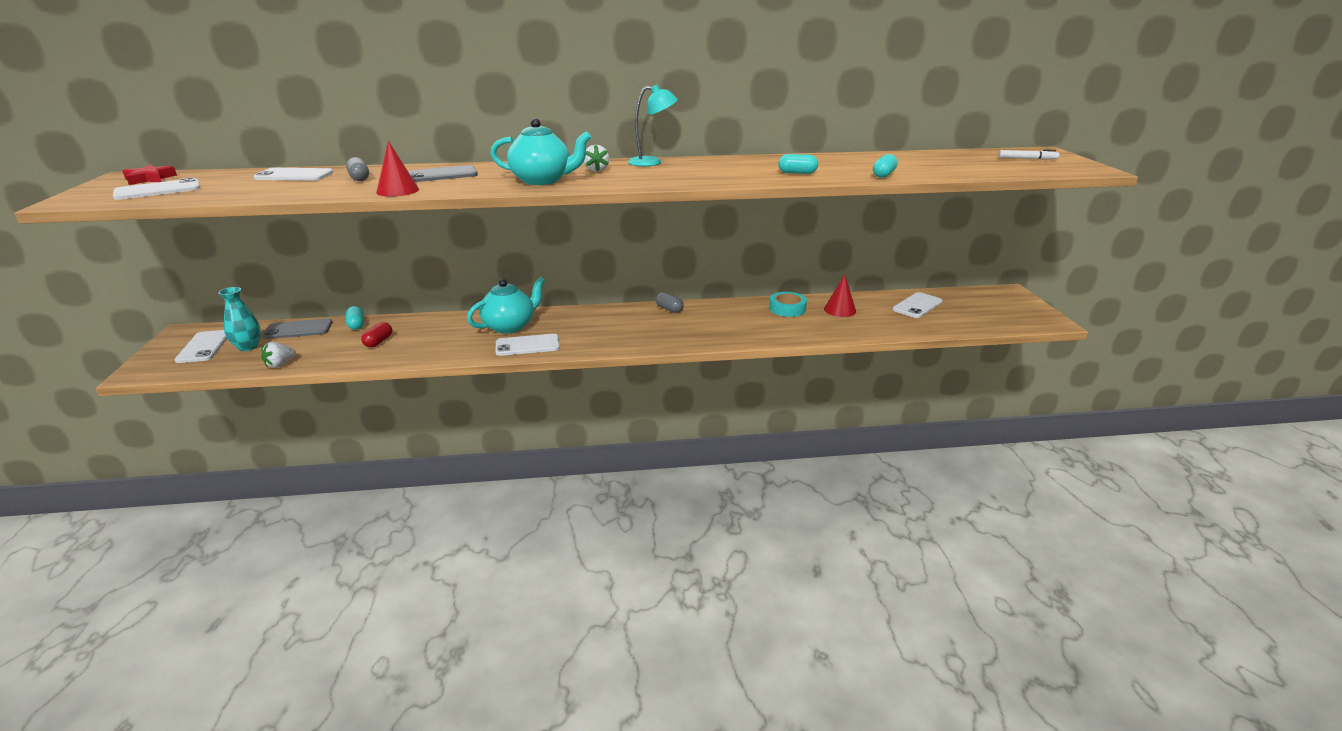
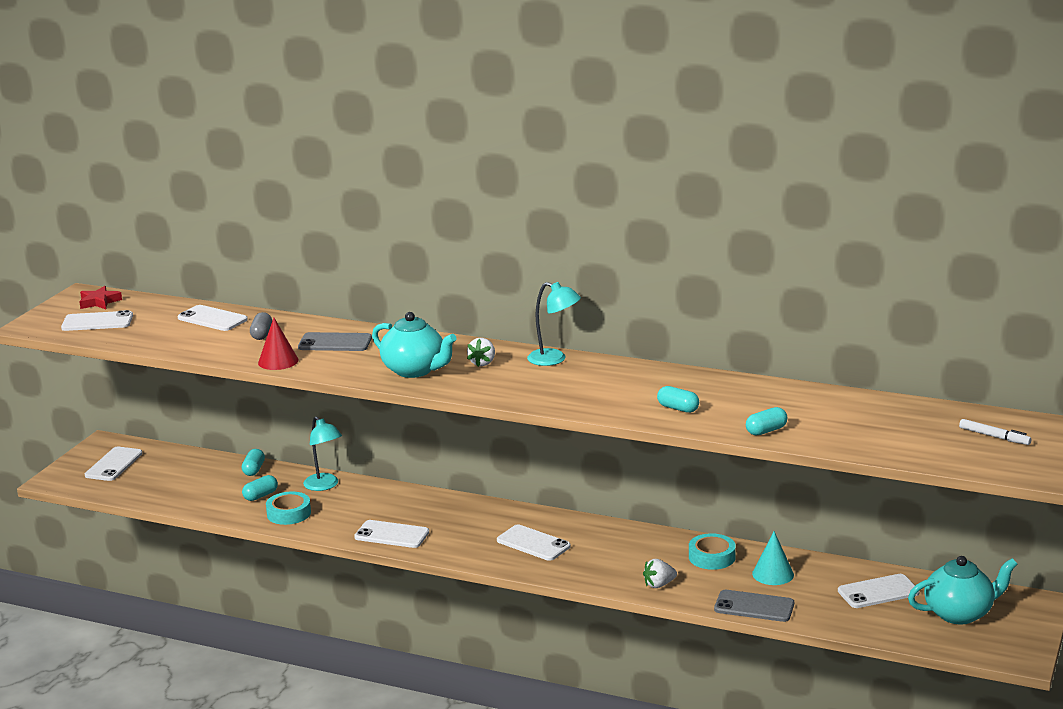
camera: 30 degrees right, 5 degrees down
turquoise vase [218,287,261,351] -> none
white strawberry [261,342,296,368] -> white strawberry moved to [643,559,677,588]
grey phone [262,318,332,339] -> grey phone moved to [714,590,794,622]
red capsule [361,322,392,347] -> turquoise capsule [242,475,278,501]
turquoise teapot [467,277,545,334] -> turquoise teapot moved to [908,556,1018,624]
grey capsule [656,292,684,313] -> none
red cone [824,275,856,317] -> turquoise cone [752,531,794,585]
none -> turquoise tape [266,491,311,525]
none -> turquoise lamp [303,416,342,491]
none -> white phone [497,525,571,561]

